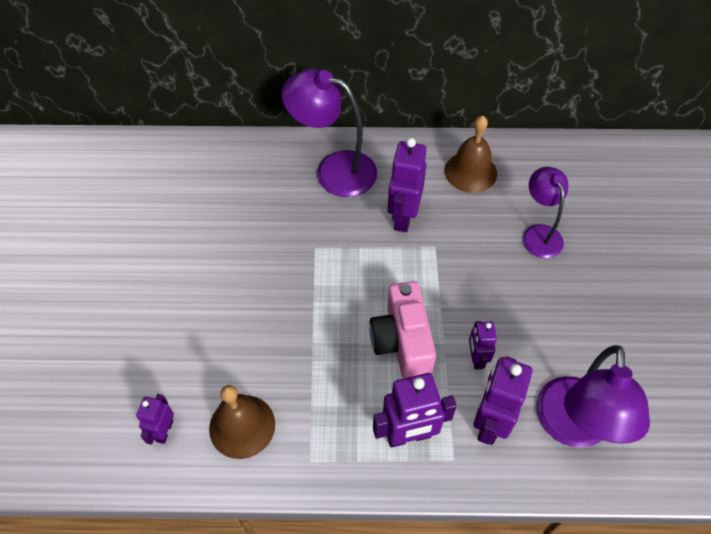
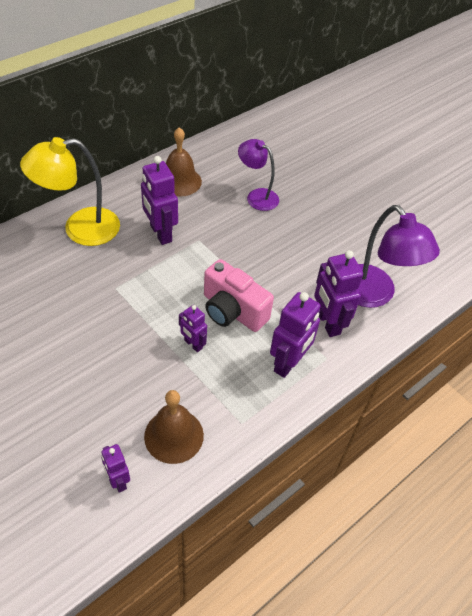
camera: 45 degrees left, 5 degrees down
purple lamp [282,68,377,197] -> yellow lamp [20,137,120,246]
purple robot [469,321,497,369] -> purple robot moved to [179,305,207,352]

